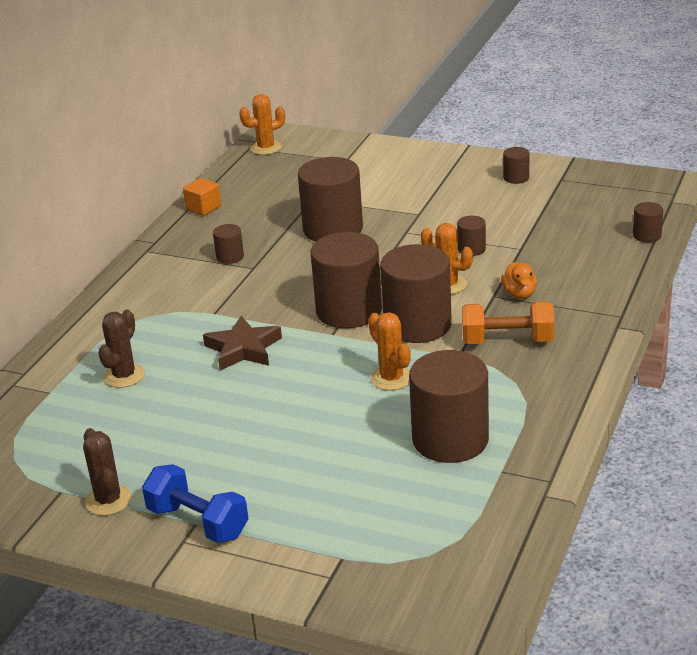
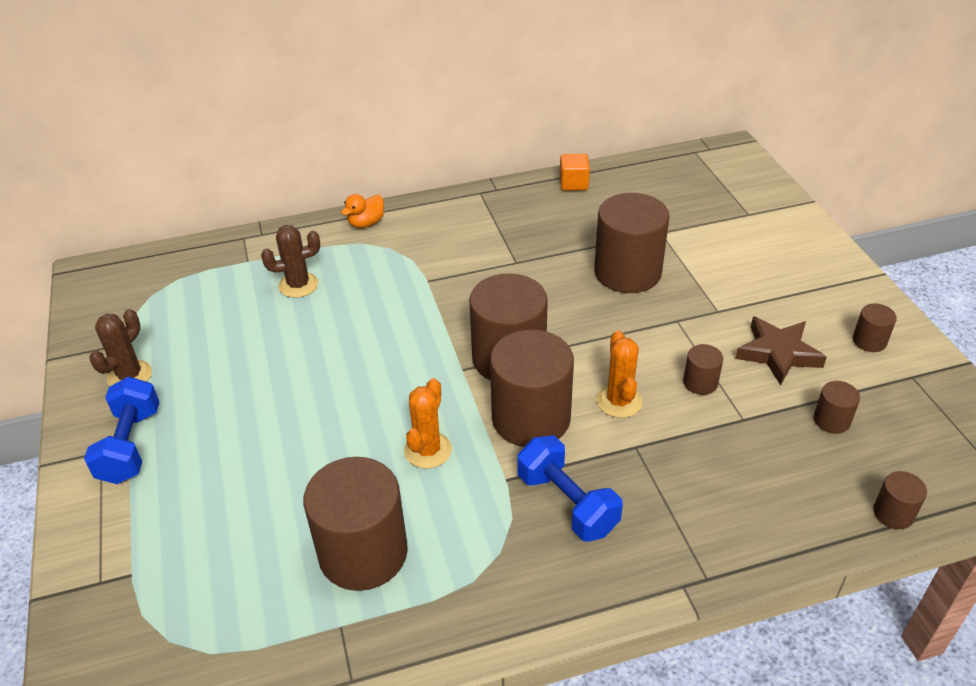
camera: 50 degrees right, 10 degrees up
brown star [203,316,282,371] -> brown star moved to [735,316,827,385]
brown cylinder [213,224,244,264] -> brown cylinder moved to [814,381,860,434]
orange cactus [239,94,285,155] -> none
orange dumbbell [462,301,555,344] -> blue dumbbell [517,436,623,542]
orange duck [501,262,537,299] -> orange duck moved to [341,194,384,228]

